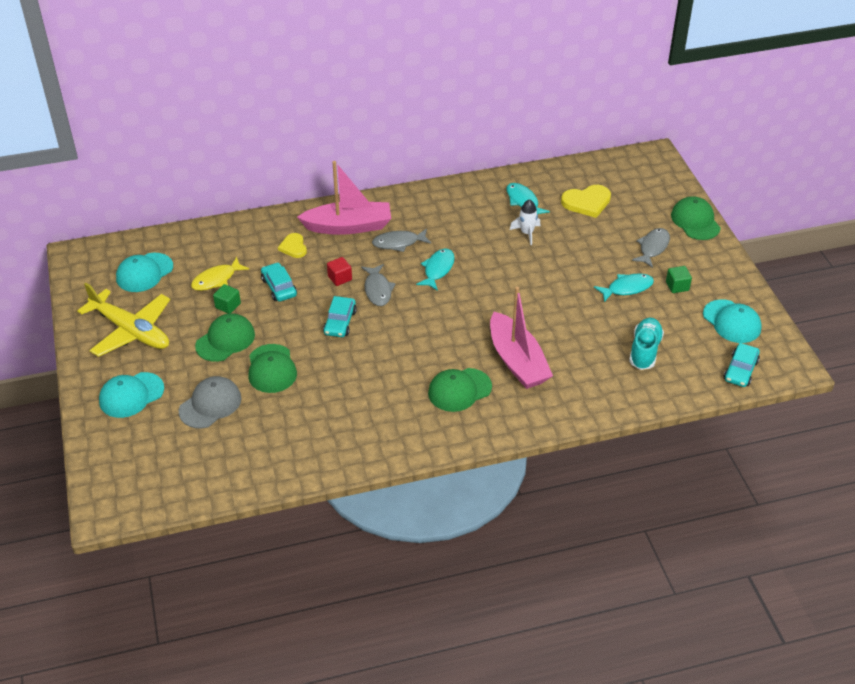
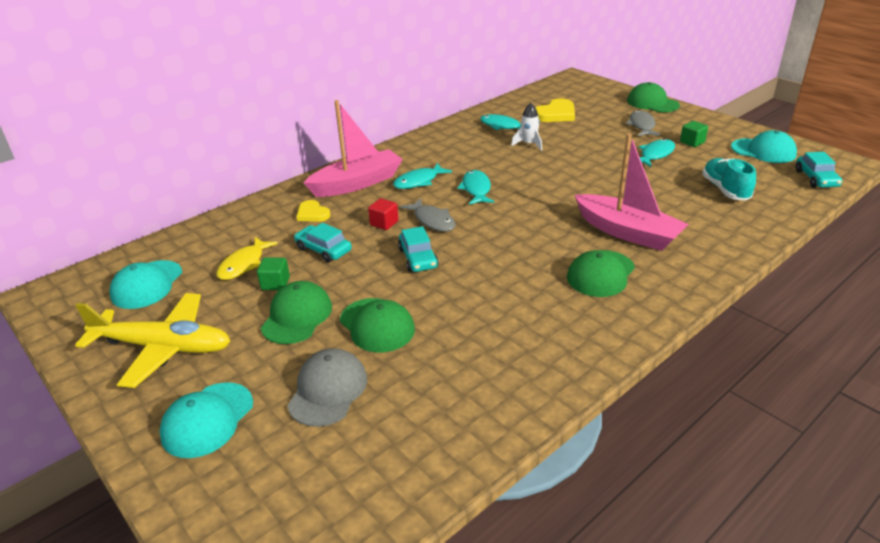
camera: 25 degrees left, 10 degrees down
grey fish [372,229,431,252] -> turquoise fish [393,163,452,189]

